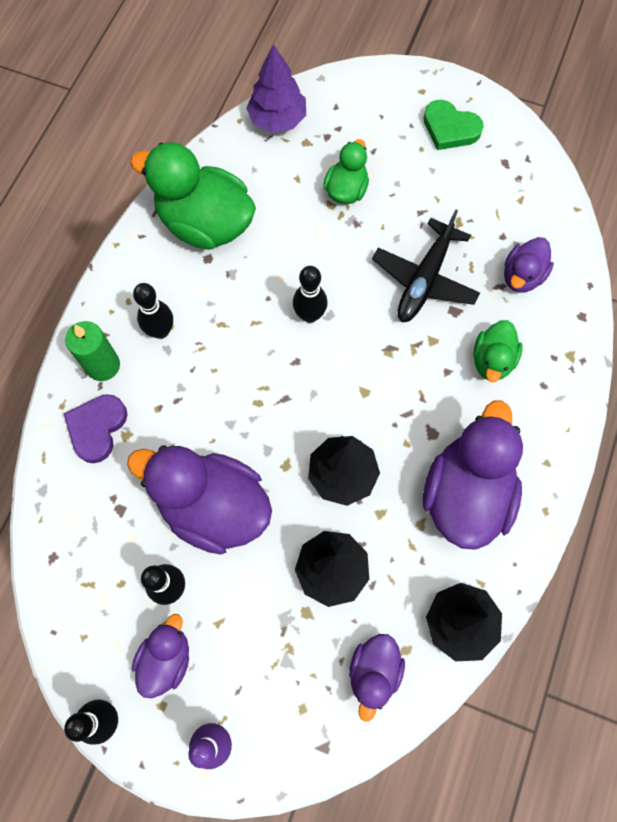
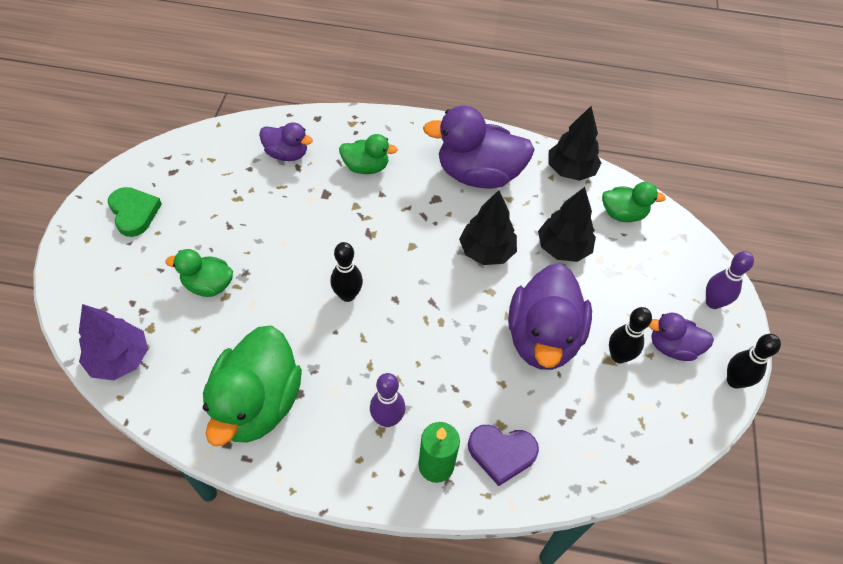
camera: 105 degrees left, 15 degrees down
black bowling pin [133,283,173,339] -> purple bowling pin [370,373,406,427]
purple duck [349,634,405,721] -> green duck [602,182,666,222]
black plane [372,209,480,322] -> none
green heart [423,100,484,150] -> green heart turned 45 degrees counterclockwise [108,187,162,237]

